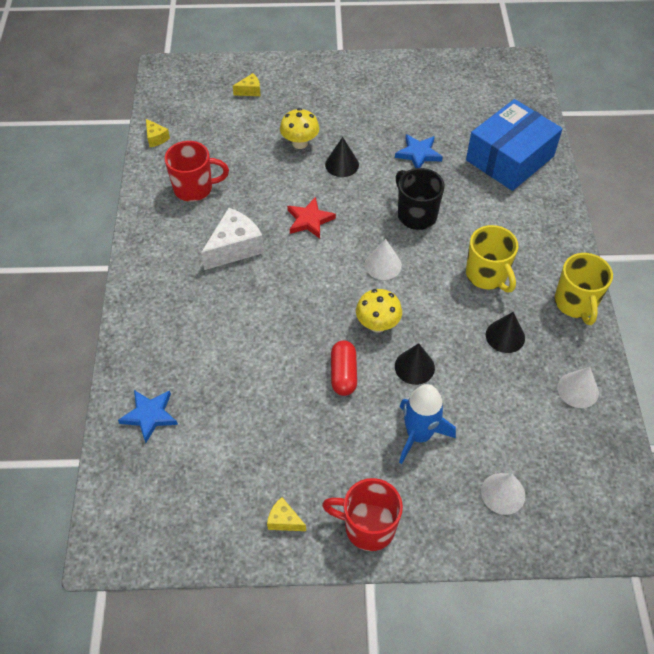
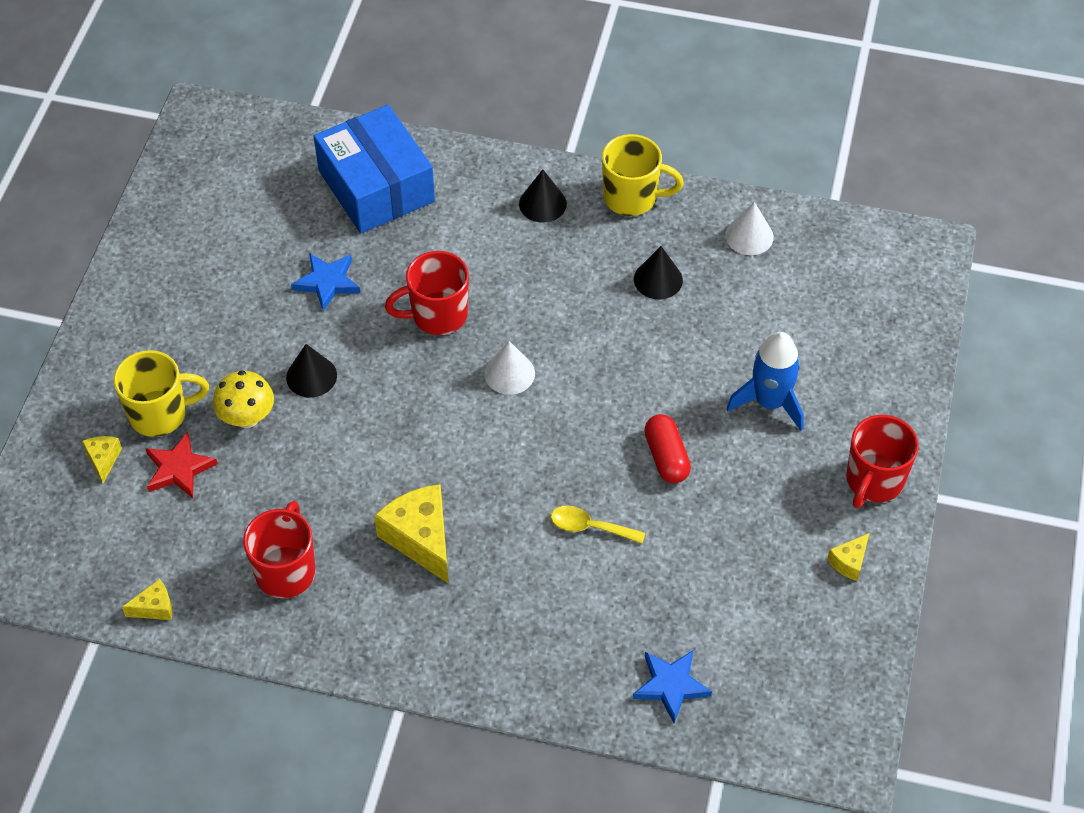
camera: 75 degrees left, 0 degrees up
white cheese [201,207,264,270] -> yellow cheese [374,484,449,584]
red star [287,197,336,239] -> red star moved to [145,432,218,498]
red capsule [331,340,357,396] -> red capsule turned 60 degrees clockwise [644,414,691,483]
yellow mushroom [356,289,402,332] -> none
black cone [395,343,435,385] -> black cone moved to [519,169,567,223]
black mug [396,168,445,230] -> red mug [385,251,469,335]
yellow mug [466,225,518,292] -> yellow mug moved to [114,350,209,437]
white cone [481,473,525,515] -> none
none -> yellow spoon [551,506,645,543]

